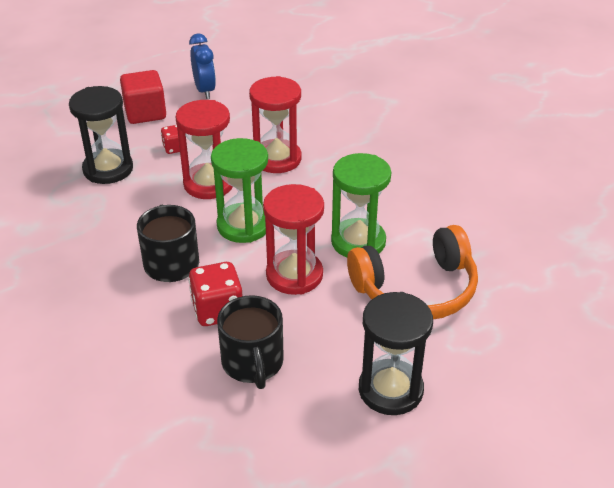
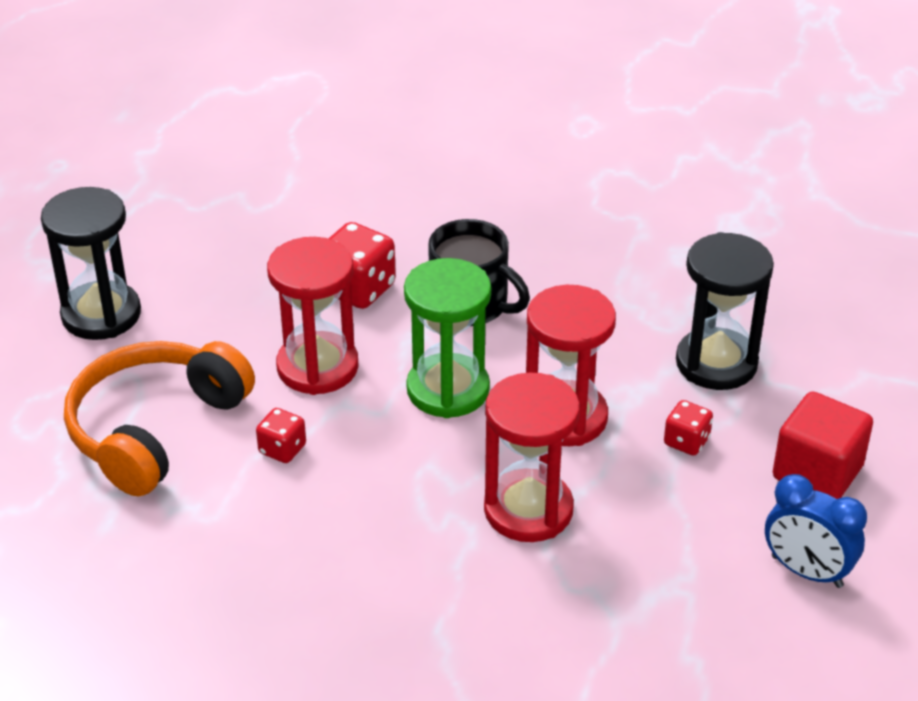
camera: 140 degrees right, 0 degrees up
black mug [217,295,284,389] -> none
green hourglass [331,153,391,257] -> red dice [256,408,306,463]

